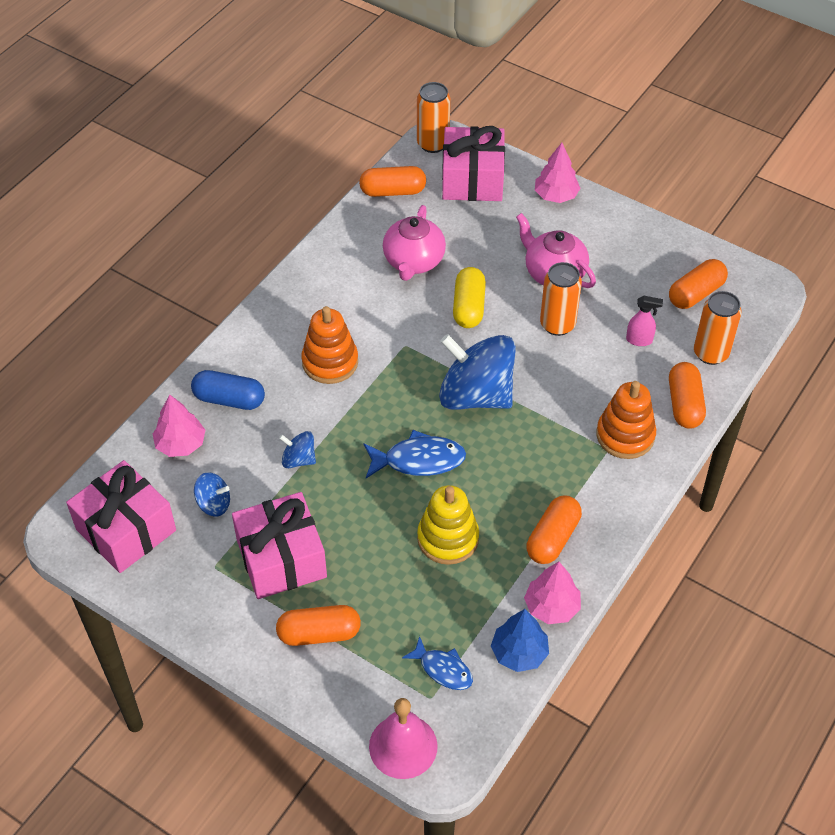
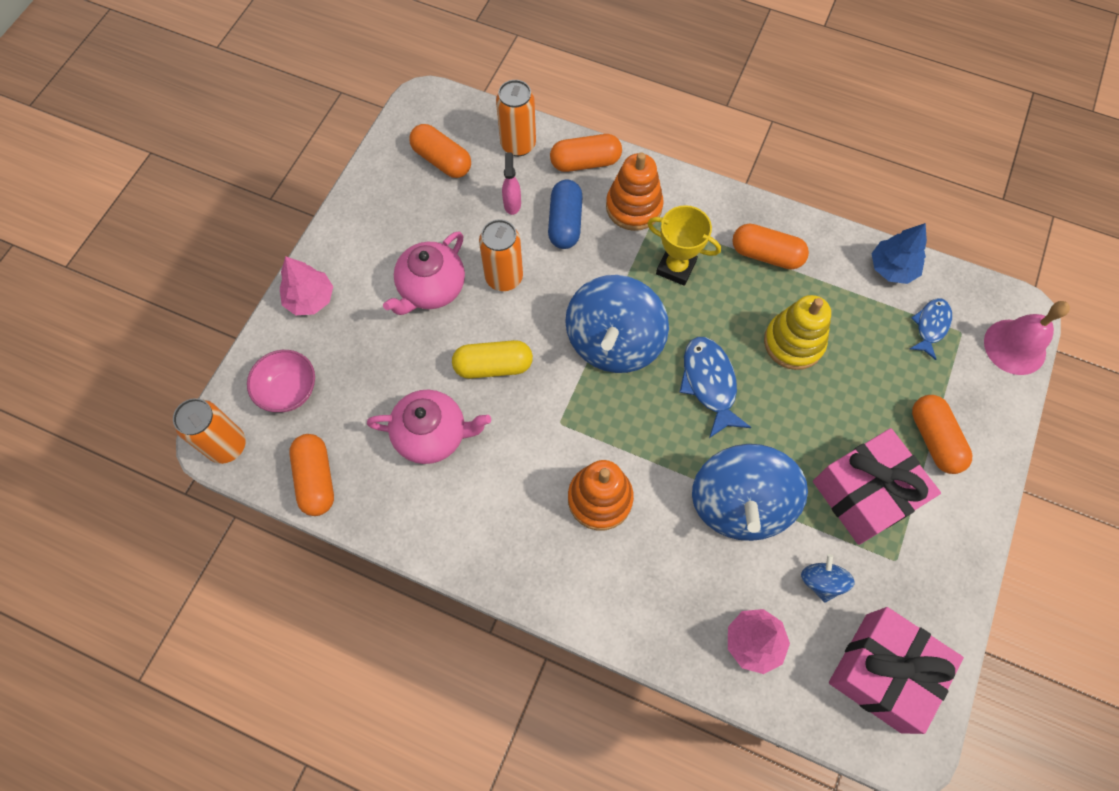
camera: 100 degrees left, 15 degrees up
blue capsule [191,370,265,410] -> blue capsule moved to [548,180,583,249]
blue spinning top [279,431,316,468] -> blue spinning top [692,444,808,541], size x2.23
pink gift [442,126,505,201] -> pink bowl [247,350,315,412]
pink tree [524,562,581,624] -> none
none -> yellow trophy [647,205,721,286]

